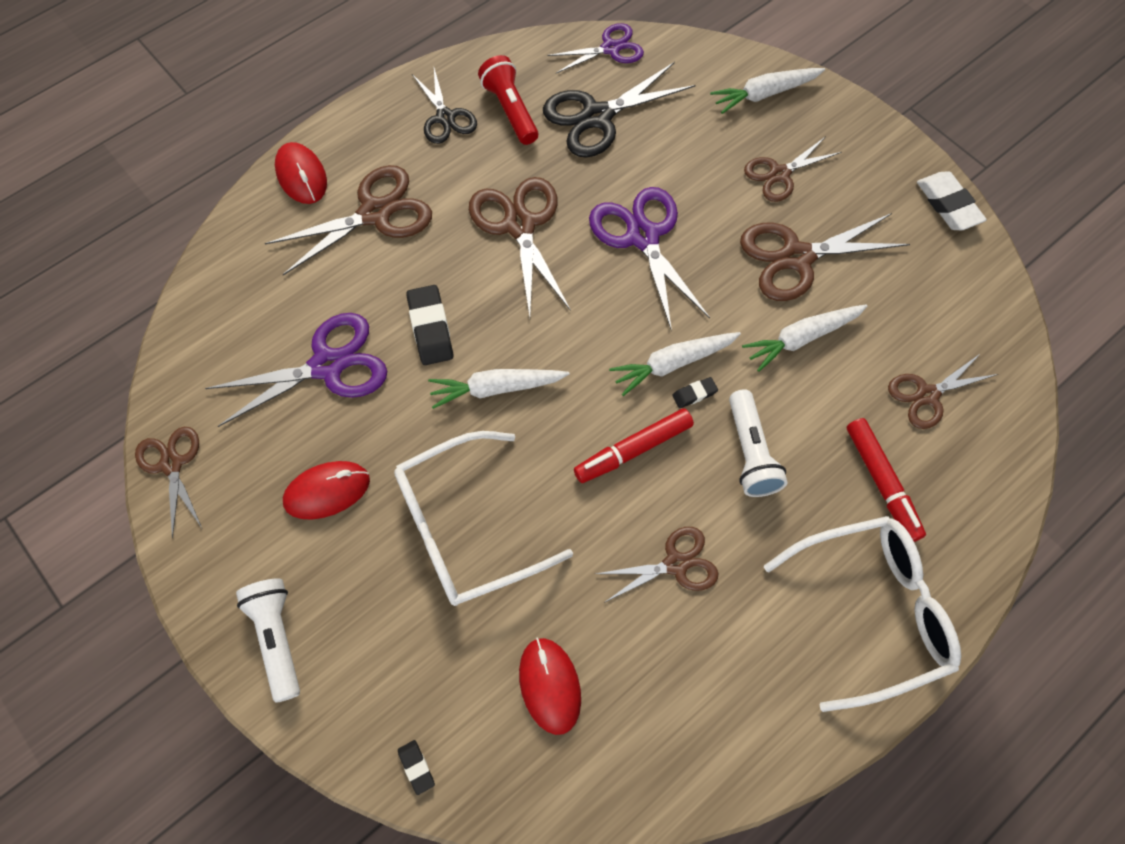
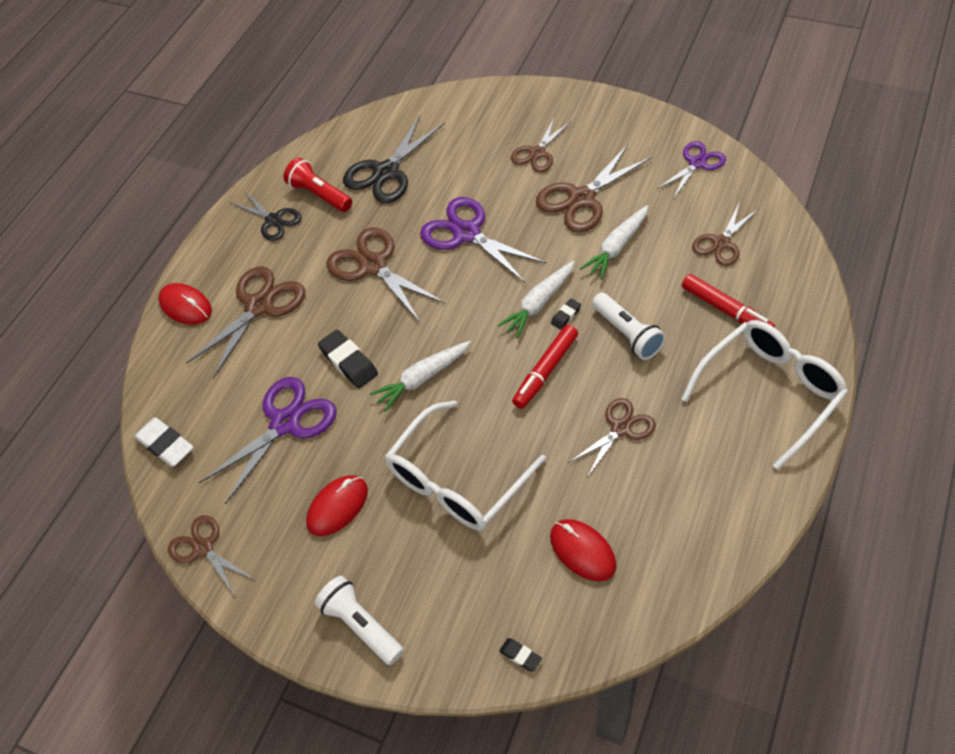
camera: 20 degrees left, 10 degrees down
purple scissors [547,23,644,73] -> purple scissors moved to [657,141,726,199]
white carrot [710,68,825,114] -> none
white eraser [917,171,987,230] -> white eraser moved to [134,417,194,467]

